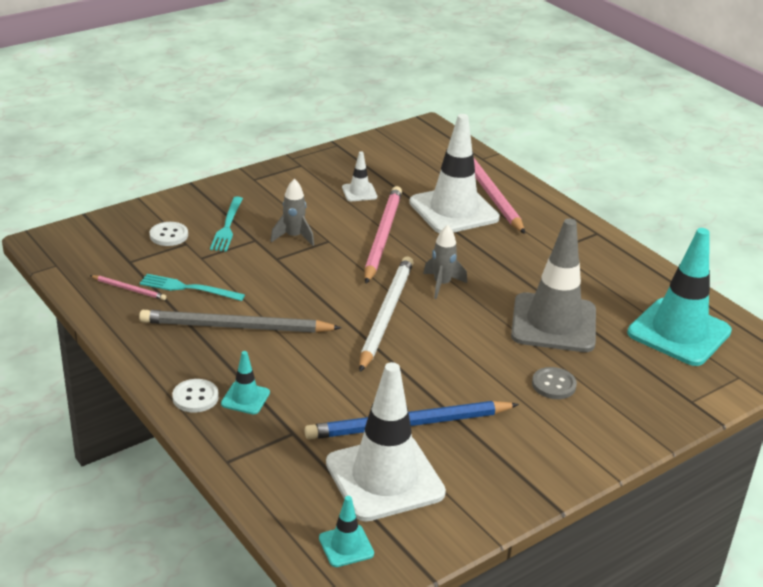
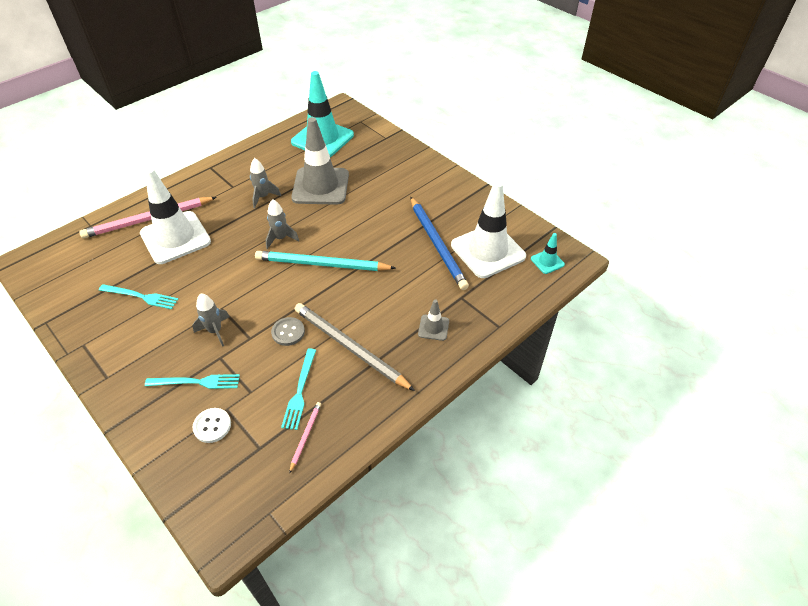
camera: 95 degrees left, 15 degrees up
grey pencil [139,310,341,333] -> grey pencil turned 135 degrees clockwise [295,303,415,391]
white button [172,379,219,413] -> none
turquoise traffic cone [221,351,270,415] -> grey traffic cone [418,299,449,341]
white traffic cone [342,151,377,201] -> turquoise fork [99,284,178,309]
white pencil [359,256,414,372] -> turquoise pencil [255,251,395,271]
pink pencil [364,186,402,284] -> none
grey button [532,367,577,399] -> grey button moved to [271,317,305,346]
none -> grey rocket [250,158,281,208]

